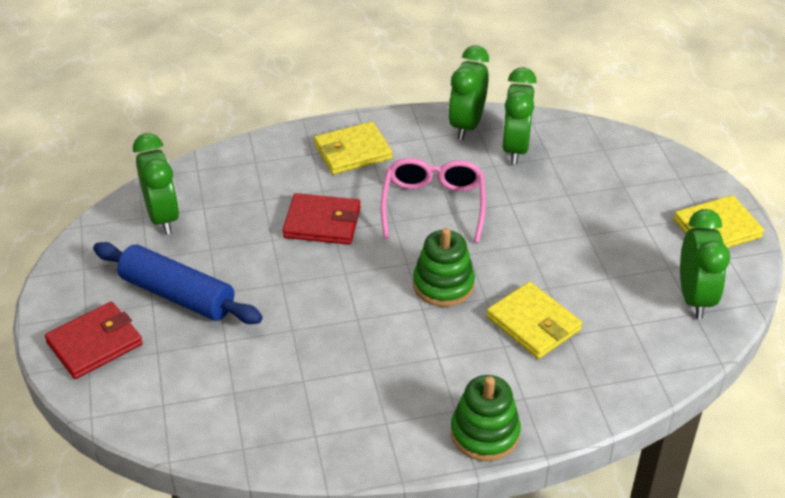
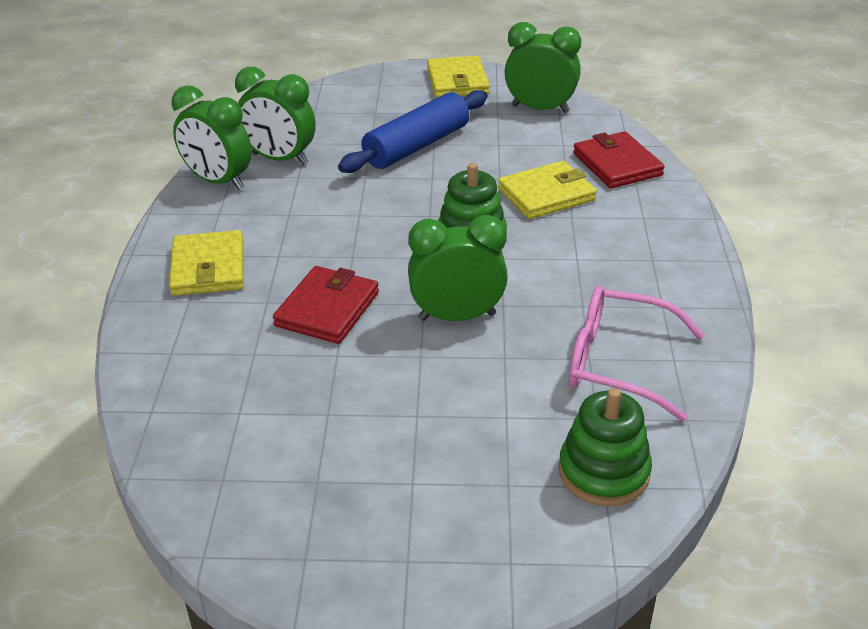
camera: 75 degrees left, 5 degrees down
red wallet [45,302,143,379] -> red wallet moved to [573,131,665,189]
blue rolling pin [93,242,263,324] -> blue rolling pin moved to [338,90,487,173]
green clock [133,133,179,235] -> green clock moved to [408,215,508,321]
pink glasses [381,158,486,243] -> pink glasses moved to [569,286,704,421]
green stacking toy [451,375,521,461] -> green stacking toy moved to [559,388,652,506]

